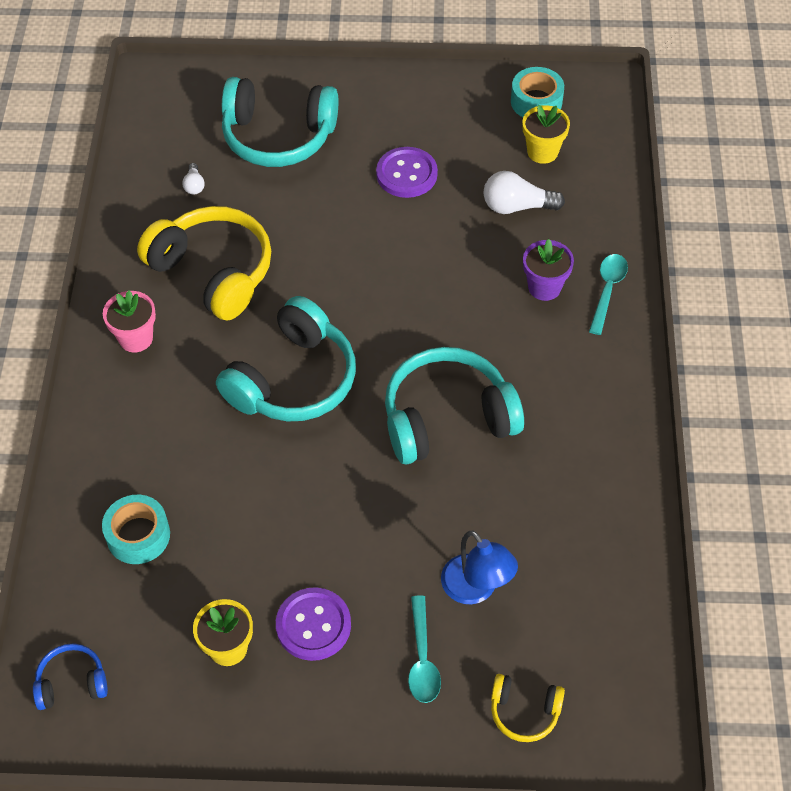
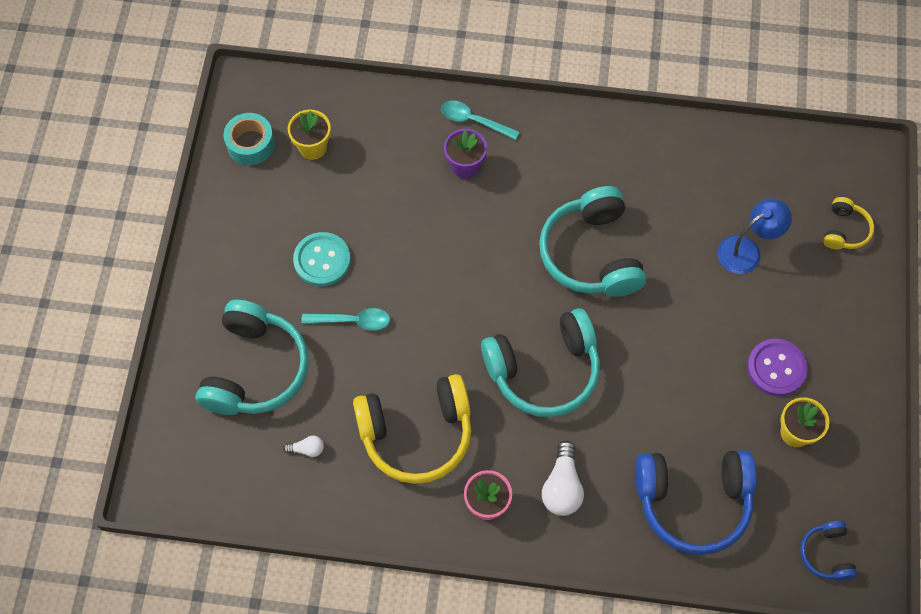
camera: 85 degrees left, 10 degrees up
turquoise tape [102,495,170,564] -> blue headphones [635,450,757,555]
yellow headphones [137,206,271,321] -> yellow headphones turned 150 degrees counterclockwise [353,374,471,484]
turquoise headphones [216,296,356,421] -> turquoise headphones turned 120 degrees clockwise [481,308,600,417]
purple button [376,147,438,198] -> turquoise button [293,232,351,286]
turquoise spoon [408,595,441,703] -> turquoise spoon moved to [302,308,390,331]
white light bulb [484,171,565,214] -> white light bulb moved to [542,440,584,516]

